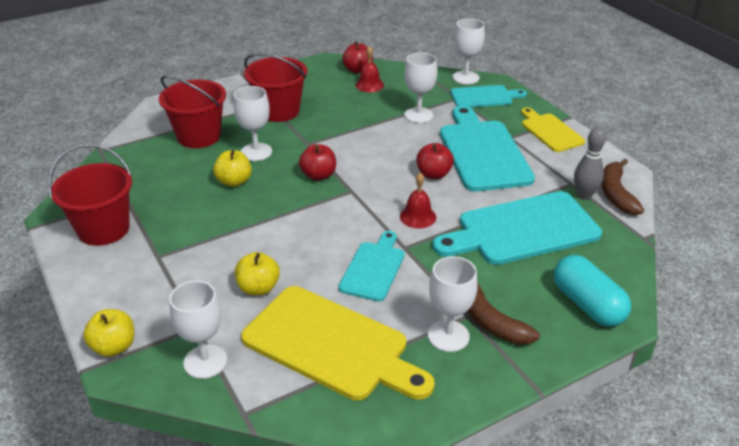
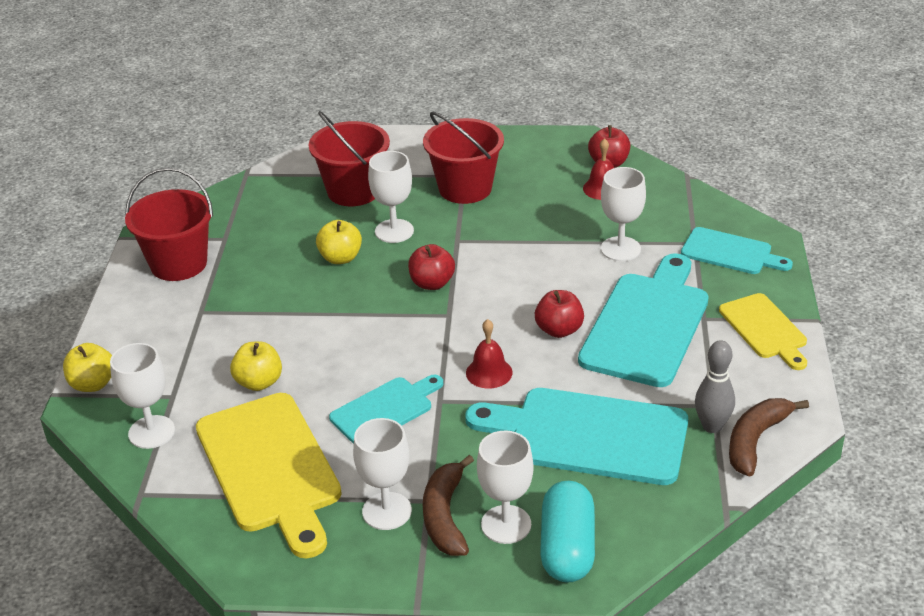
camera: 35 degrees right, 0 degrees up
white goblet [452,18,485,84] -> white goblet moved to [477,431,534,544]
yellow cutting board [521,107,585,152] -> yellow cutting board turned 150 degrees clockwise [719,293,807,370]

